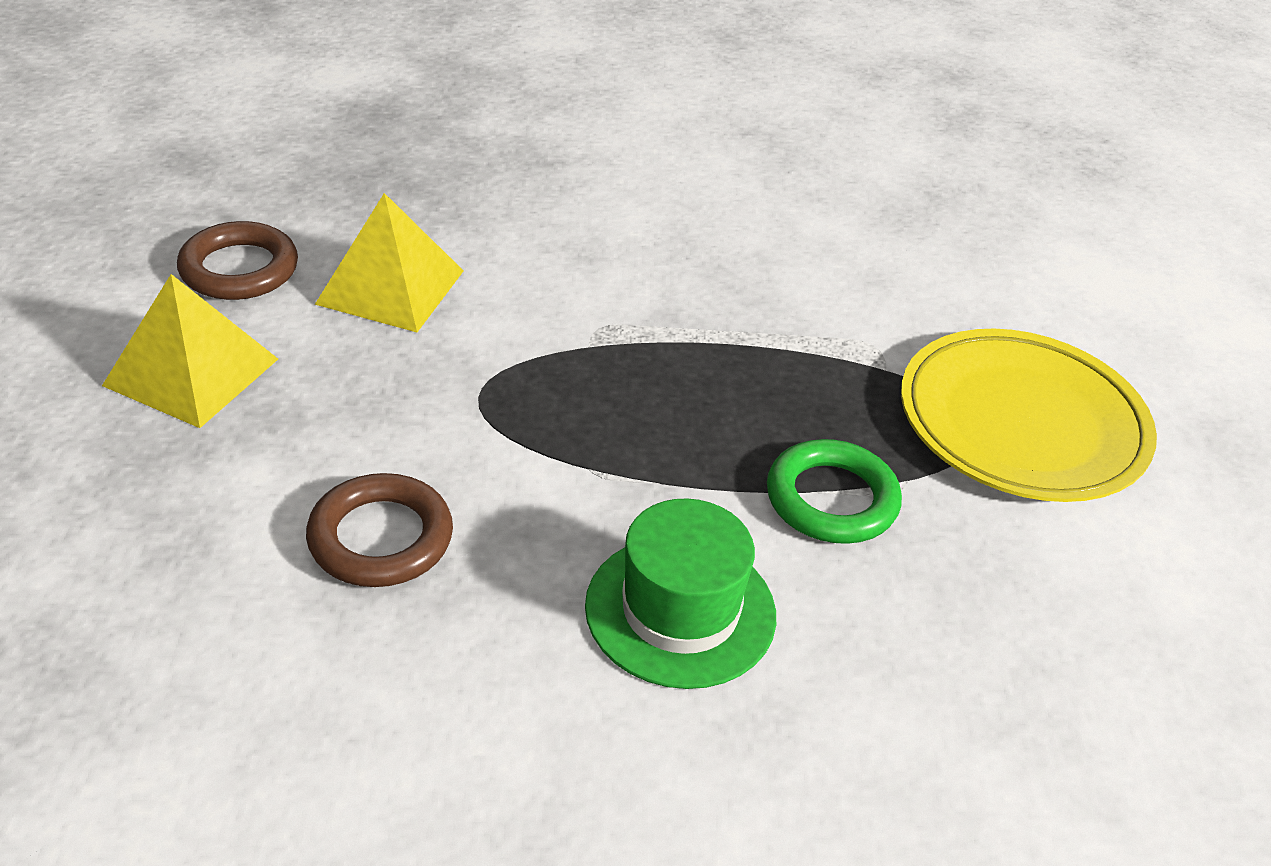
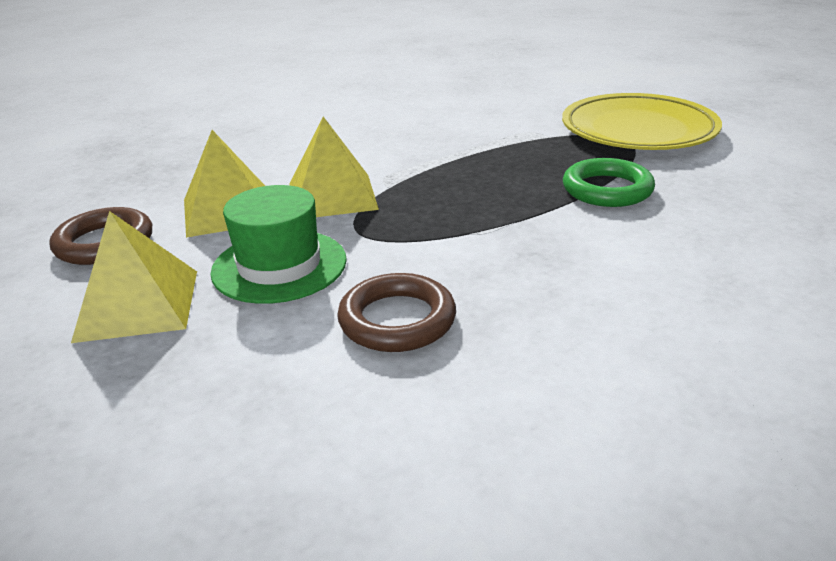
camera: 30 degrees left, 10 degrees down
green hat [585,498,776,689] -> green hat moved to [210,185,347,304]
none -> yellow pyramid [289,117,379,217]

